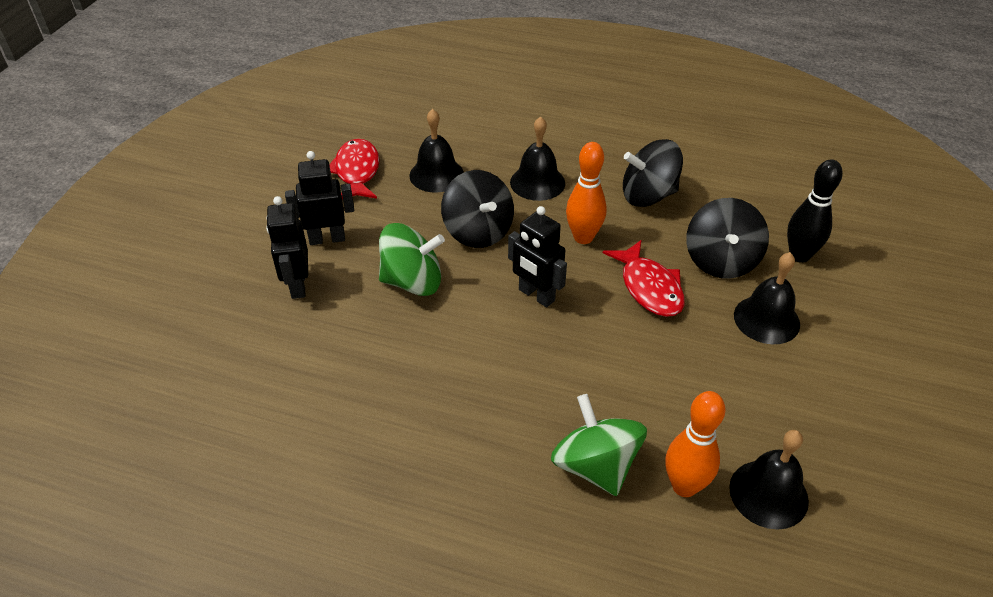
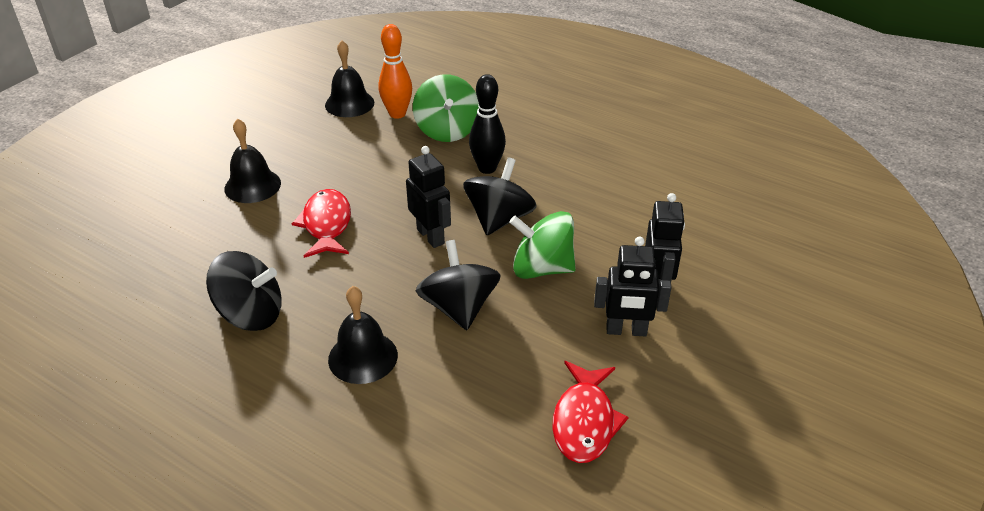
camera: 165 degrees left, 5 degrees down
black bell [409,109,464,193] -> none
orange bowling pin [566,142,607,244] -> none
black spinning top [686,198,769,278] -> black spinning top moved to [463,157,537,235]
black bowling pin [787,159,843,263] -> black bowling pin moved to [469,74,506,174]

